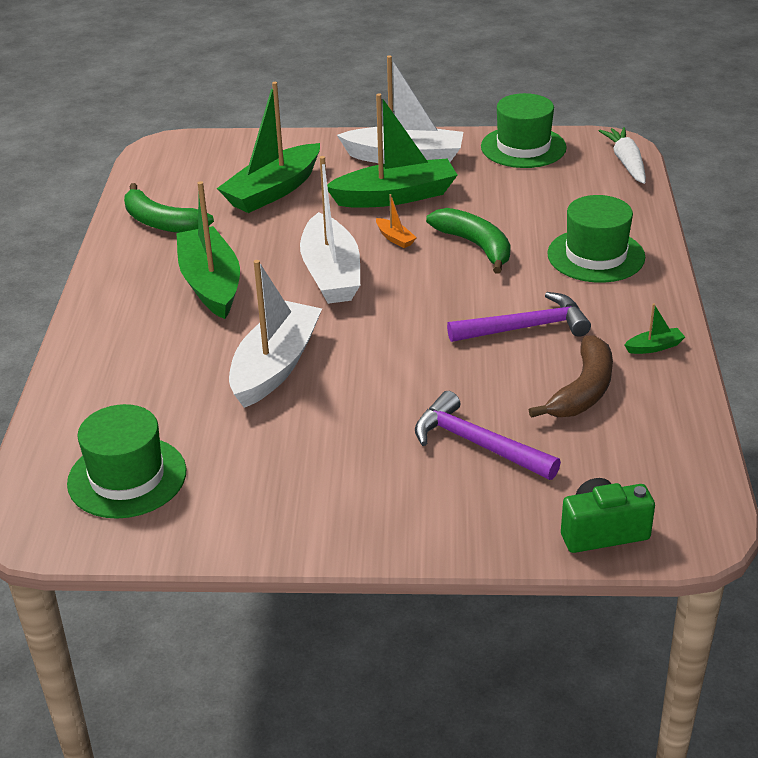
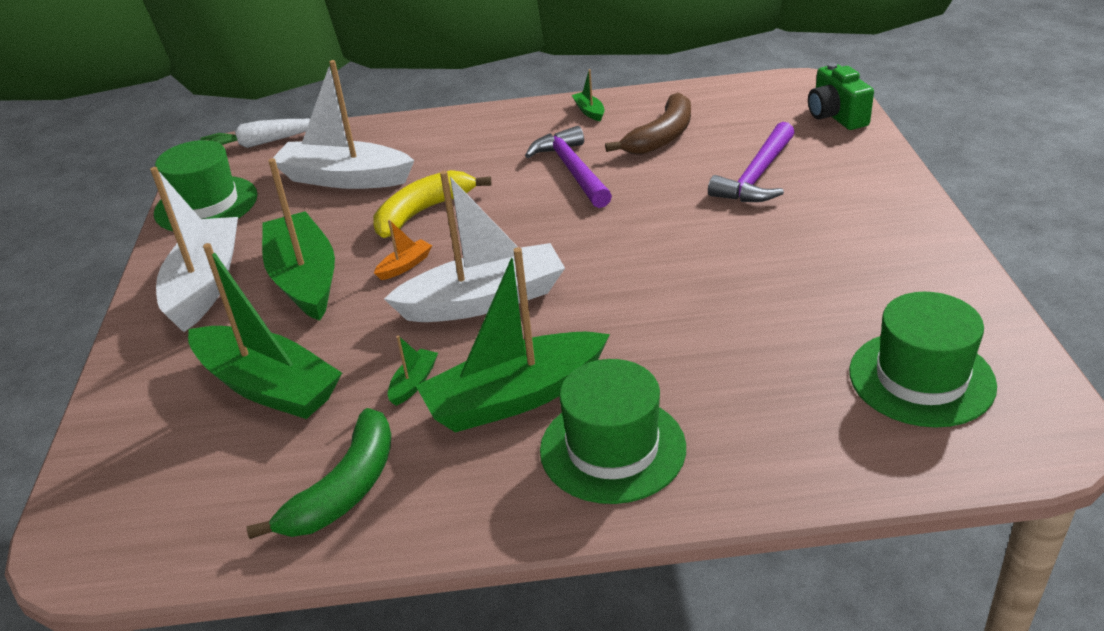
camera: 95 degrees left, 0 degrees up
white boat [229,260,322,408] -> white boat moved to [273,60,415,189]
green banana [426,208,511,274] -> yellow banana [373,170,492,238]
brown banana [529,335,613,418] -> brown banana turned 105 degrees clockwise [605,92,691,155]
green hat [547,195,645,283] -> green hat moved to [540,359,686,504]
none -> green boat [388,336,438,406]

